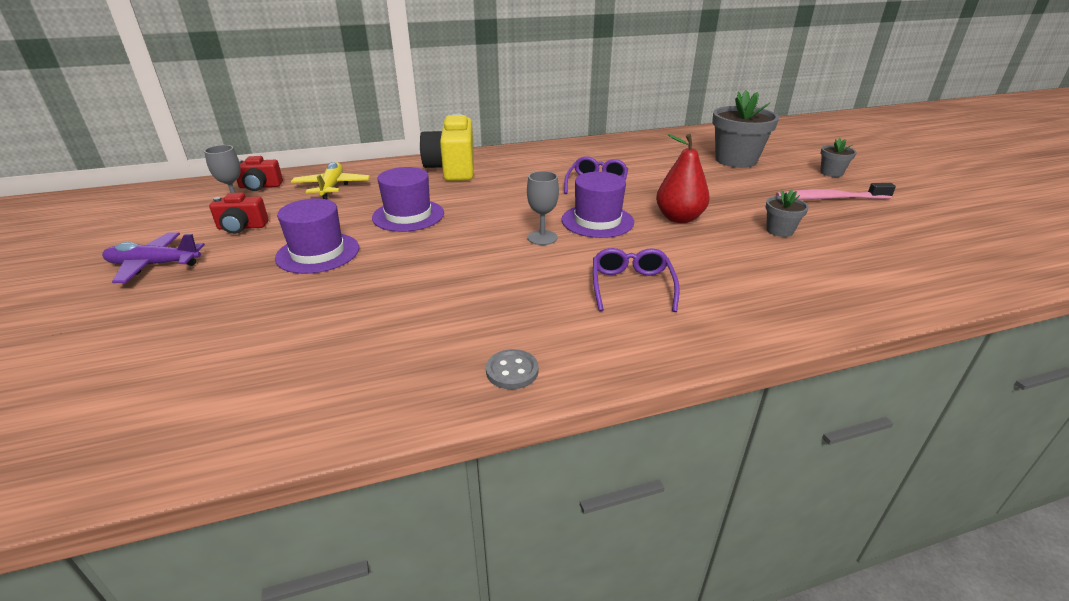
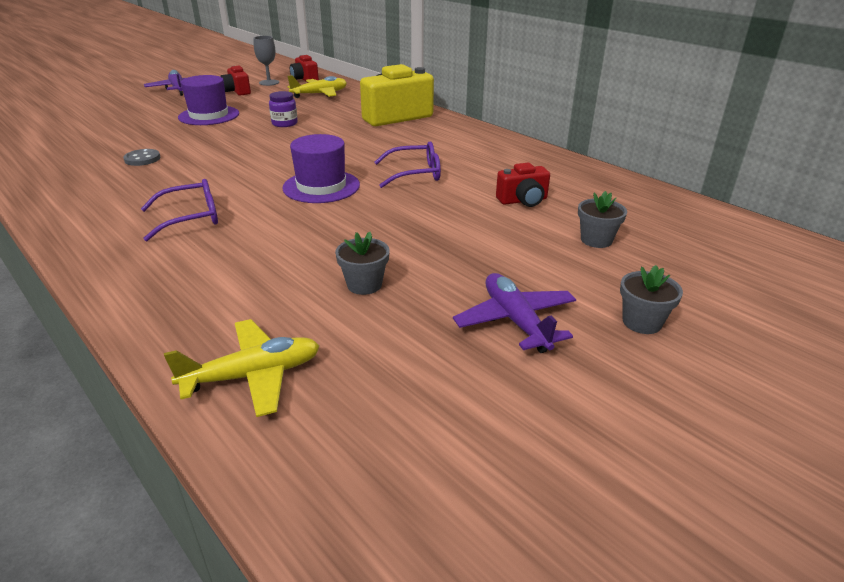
camera: 65 degrees right, 0 degrees up
purple hat [372,167,444,232] -> purple jar [269,91,298,127]
grey button [486,349,539,390] -> grey button moved to [123,149,160,166]
grey goblet [527,171,559,245] -> none
red pear [656,134,710,223] -> none
grey flower pot [712,90,779,168] -> grey flower pot [578,191,627,248], size x0.49
pink toothbrush [776,183,896,200] -> purple plane [453,273,576,353]
none -> yellow plane [164,319,320,417]
none -> red camera [496,163,550,207]

